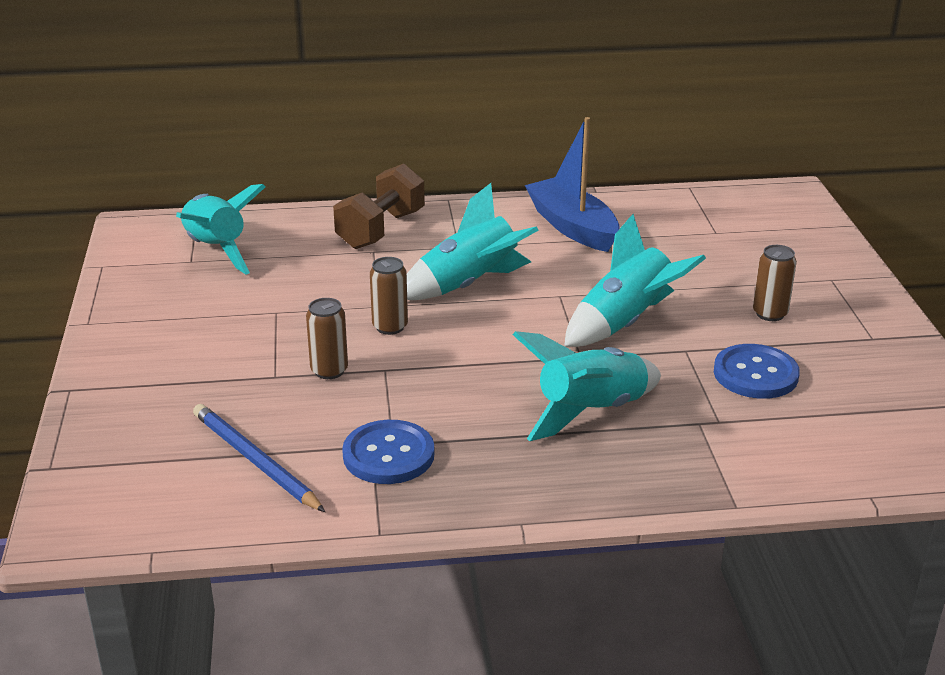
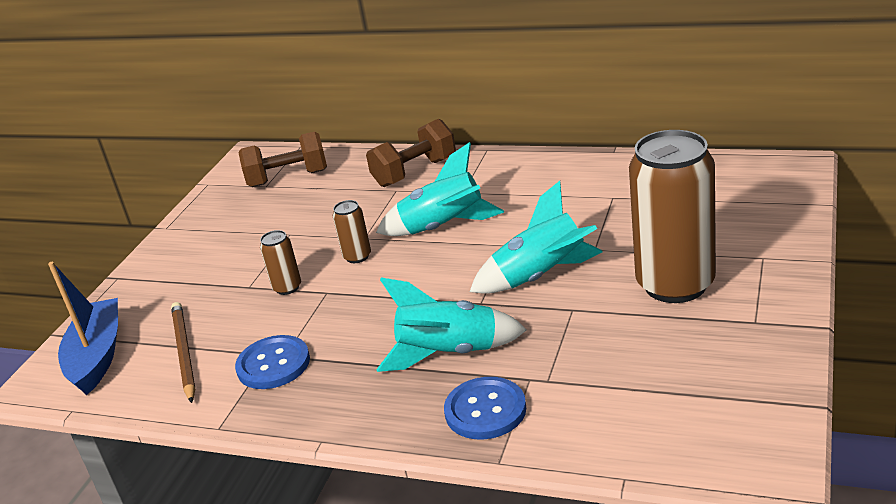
camera: 30 degrees right, 0 degrees up
turquoise rocket [176,184,265,275] -> brown dumbbell [238,131,327,187]
blue pencil [193,404,325,512] -> brown pencil [171,302,196,403]
blue boat [525,117,620,252] -> blue boat moved to [48,262,118,395]
blue button [714,344,800,399] -> blue button moved to [444,377,526,440]
brown can [753,245,797,321] -> brown can [629,130,716,303], size x2.36

